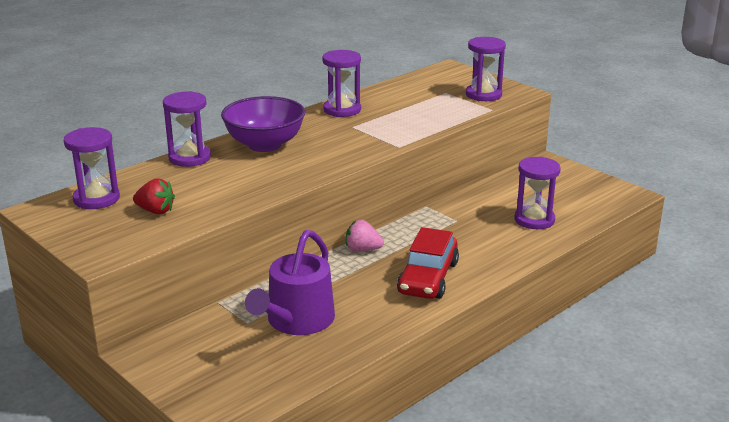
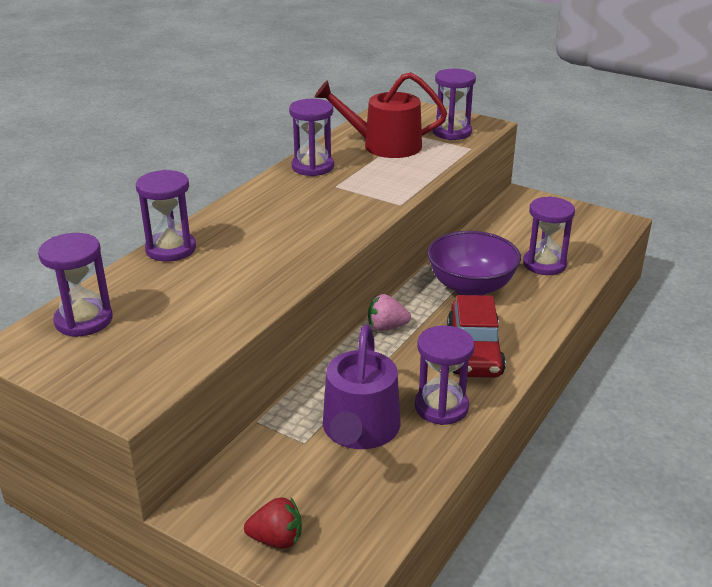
camera: 15 degrees left, 5 degrees up
red strawberry [133,178,175,214] -> red strawberry moved to [244,497,302,549]
purple bowl [221,96,305,152] -> purple bowl moved to [427,231,521,295]
none -> red watering can [314,72,447,158]
none -> purple hourglass [415,326,475,425]

